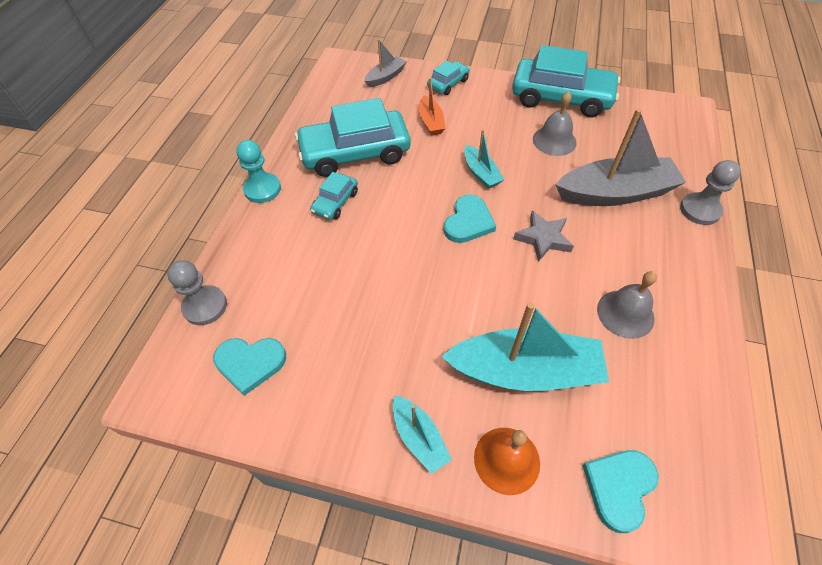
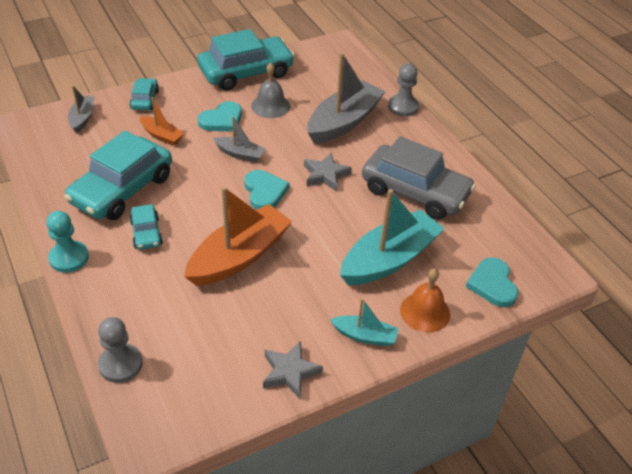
camera: 45 degrees left, 10 degrees down
turquoise heart [213,338,286,396] -> turquoise heart moved to [198,101,242,132]
turquoise boat [464,129,504,189] -> grey boat [213,116,266,163]
grey bell [597,271,657,339] -> grey car [362,136,476,220]
none -> orange boat [184,186,292,286]
none -> grey star [263,341,323,399]

